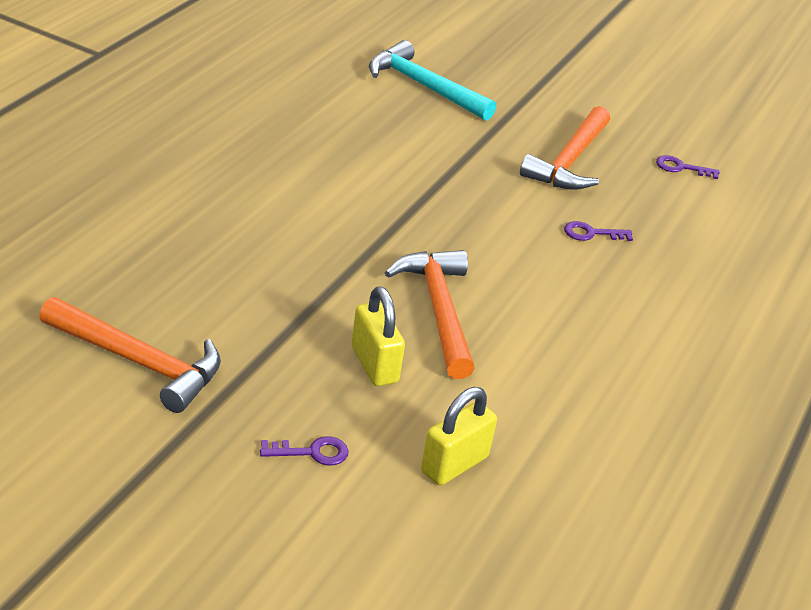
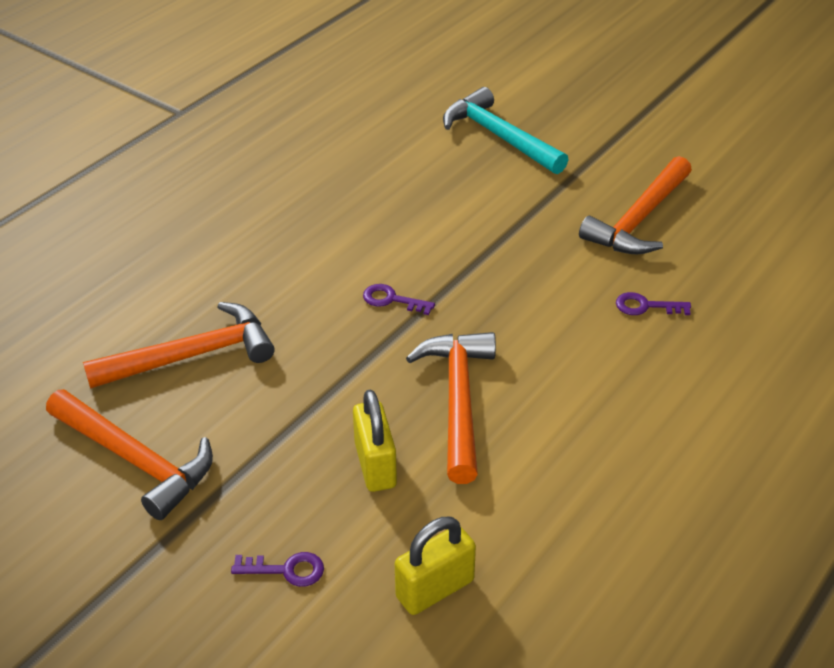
camera: 15 degrees right, 5 degrees up
purple key [656,155,720,179] -> purple key moved to [363,284,435,315]
none -> orange hammer [83,302,275,389]

